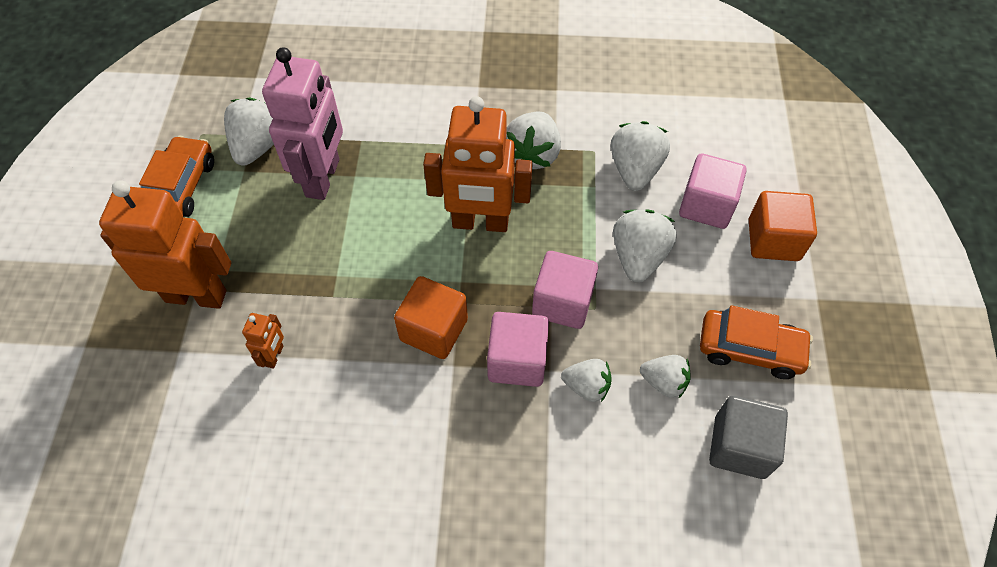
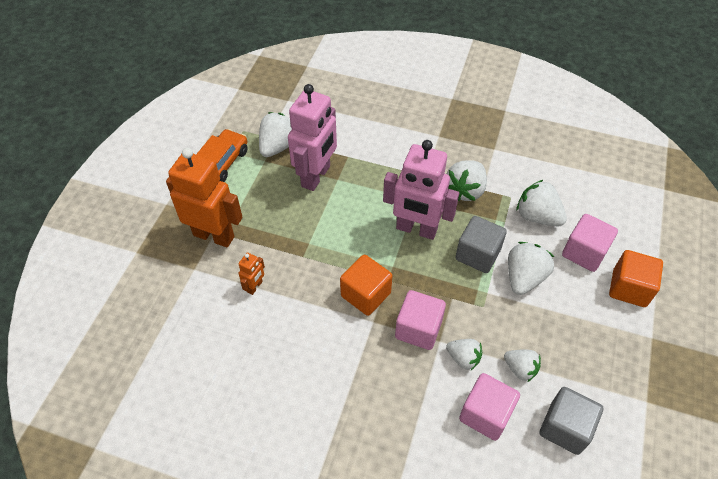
camera: 15 degrees right, 5 degrees down
orange robot [423,96,533,232] -> pink robot [383,140,459,240]
pink cube [532,251,598,329] -> pink cube moved to [459,373,520,441]
white strawberry [611,121,670,191] -> white strawberry turned 75 degrees counterclockwise [516,180,567,226]
orange car [700,305,813,379] -> none
none -> grey cube [455,216,507,273]

